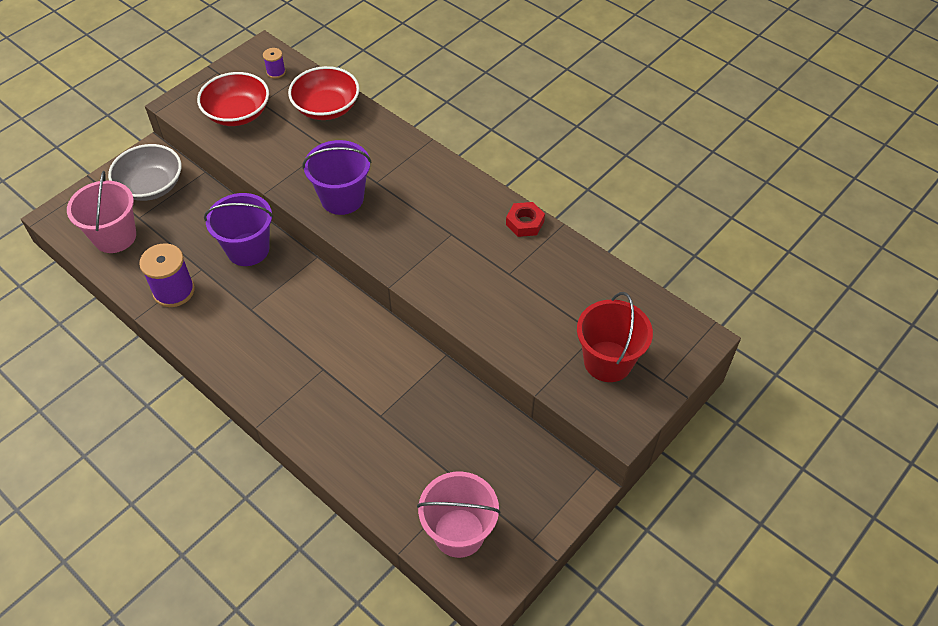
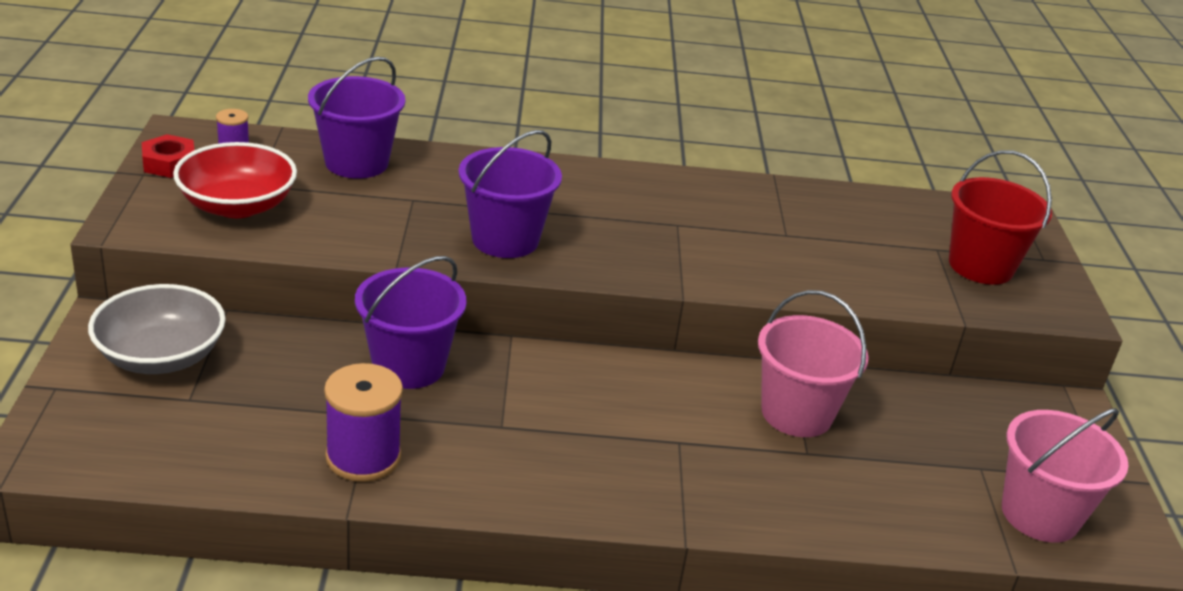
camera: 45 degrees left, 20 degrees down
pink bucket [67,171,136,253] -> pink bucket moved to [758,290,869,437]
red bowl [288,66,360,120] -> purple bucket [308,56,405,179]
red nut [506,202,545,237] -> red nut moved to [142,134,194,178]

